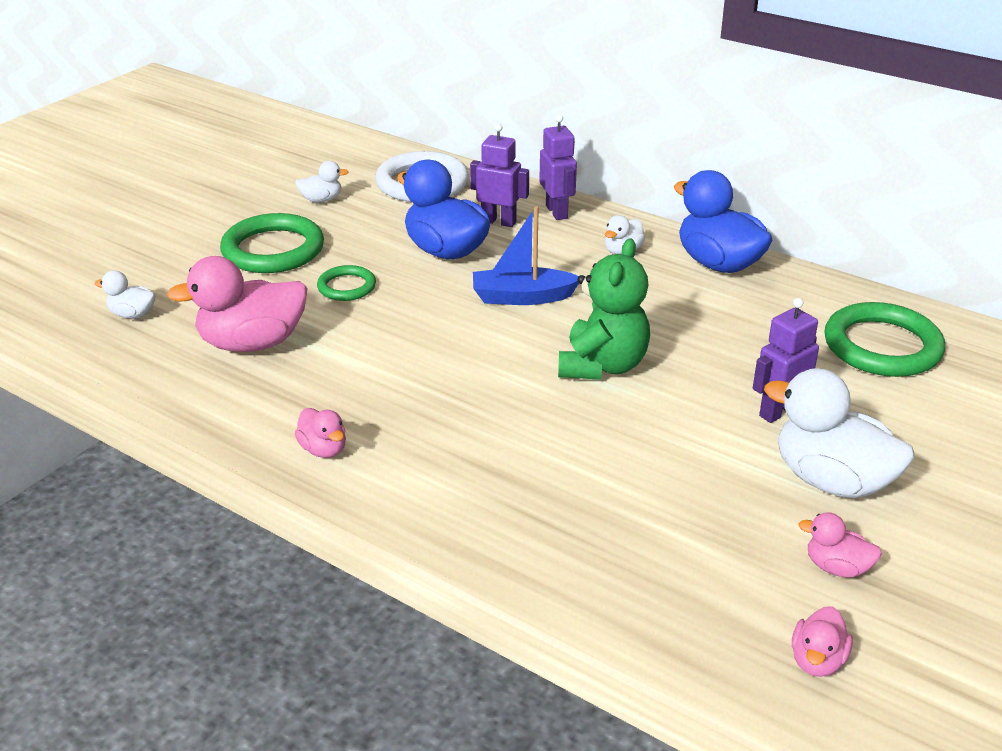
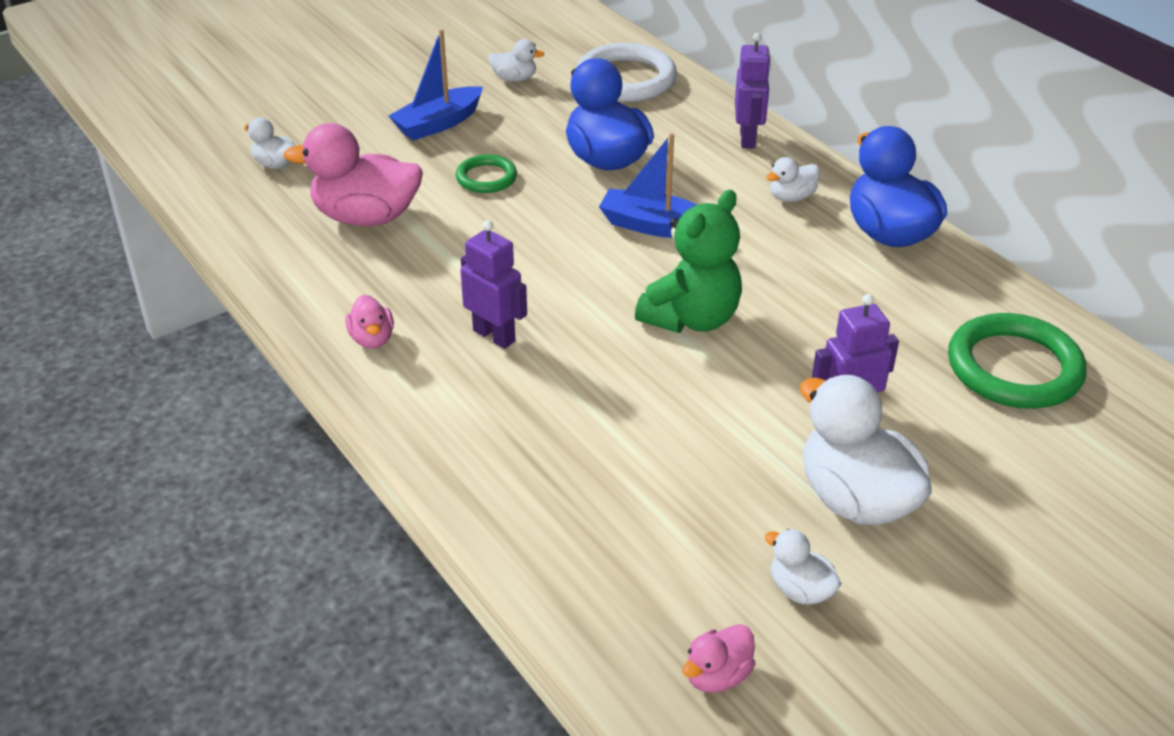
camera: 20 degrees right, 5 degrees up
green ring [220,213,324,273] -> blue boat [389,29,483,141]
purple robot [470,123,529,227] -> purple robot moved to [460,220,527,349]
pink duck [798,512,882,577] -> white duck [765,529,841,605]

